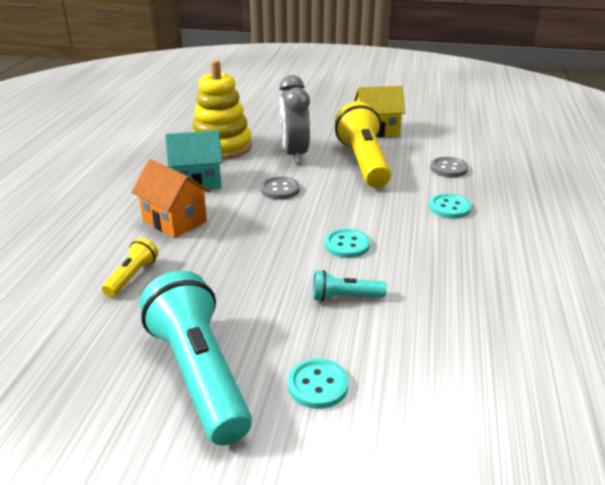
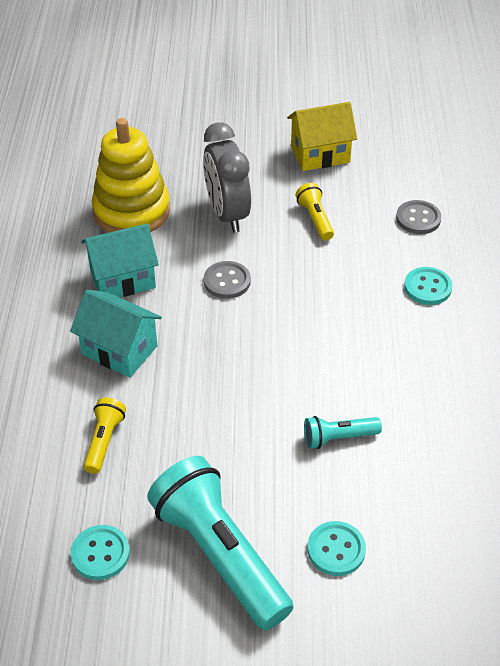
camera: 10 degrees left, 15 degrees up
orange house [131,159,210,238] -> turquoise house [70,290,162,378]
turquoise button [325,228,370,258] -> turquoise button moved to [71,525,130,580]
yellow flashlight [335,102,391,188] -> yellow flashlight [296,183,334,241], size x0.46

